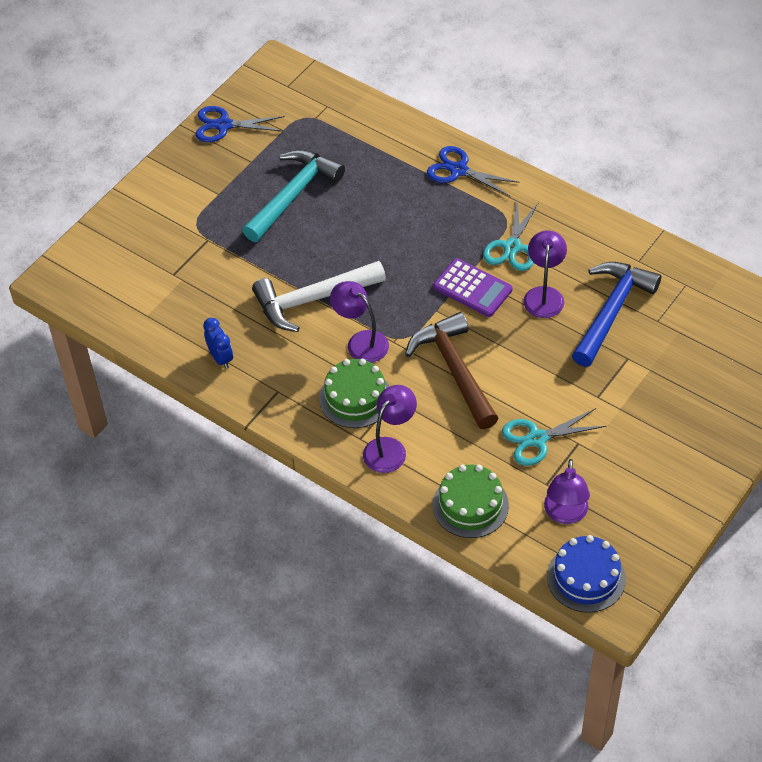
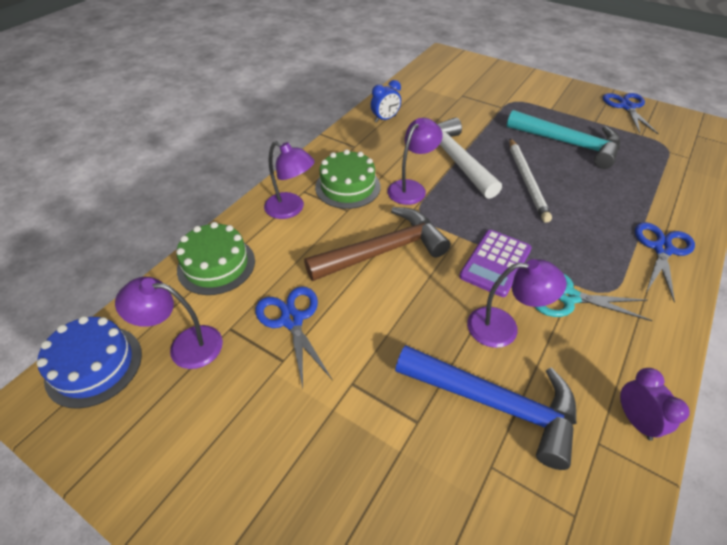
camera: 85 degrees right, 5 degrees down
turquoise scissors [502,408,606,466] -> blue scissors [255,286,332,388]
none -> white pencil [509,138,552,223]
none -> purple clock [620,368,690,441]

